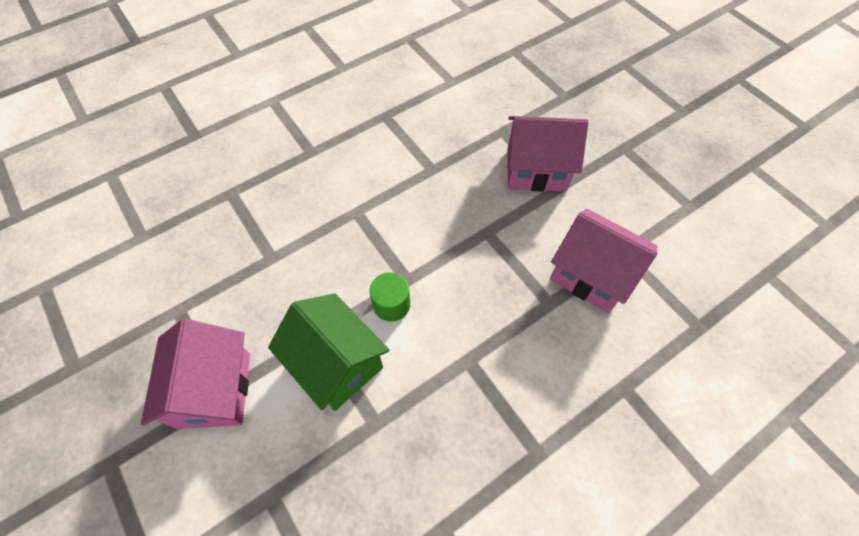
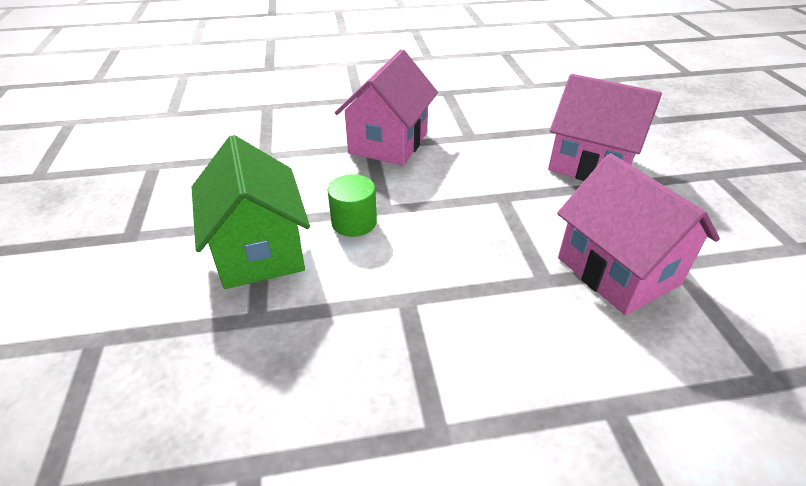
camera: 25 degrees right, 20 degrees down
pink house [141,319,250,429] -> pink house moved to [335,49,438,166]

